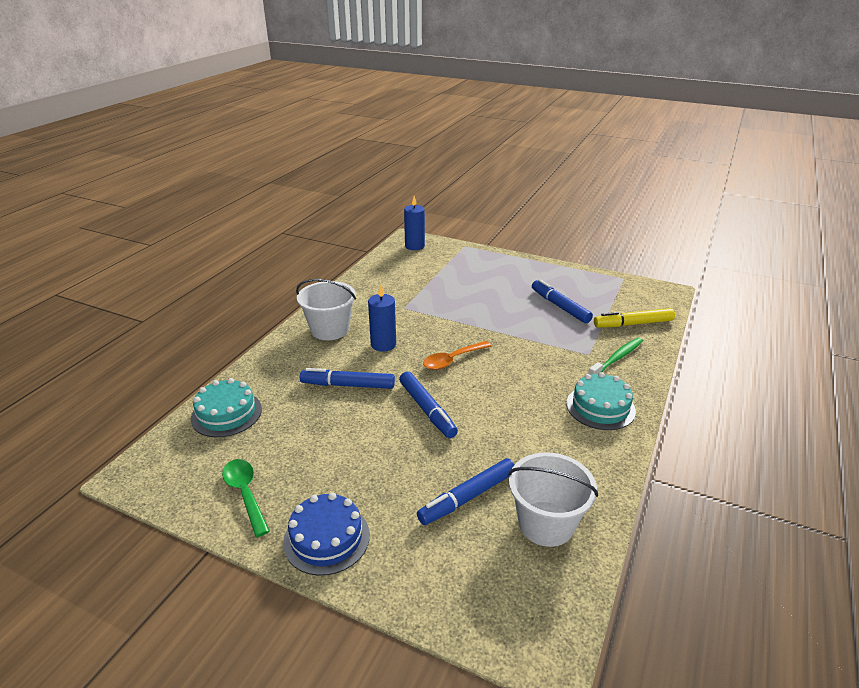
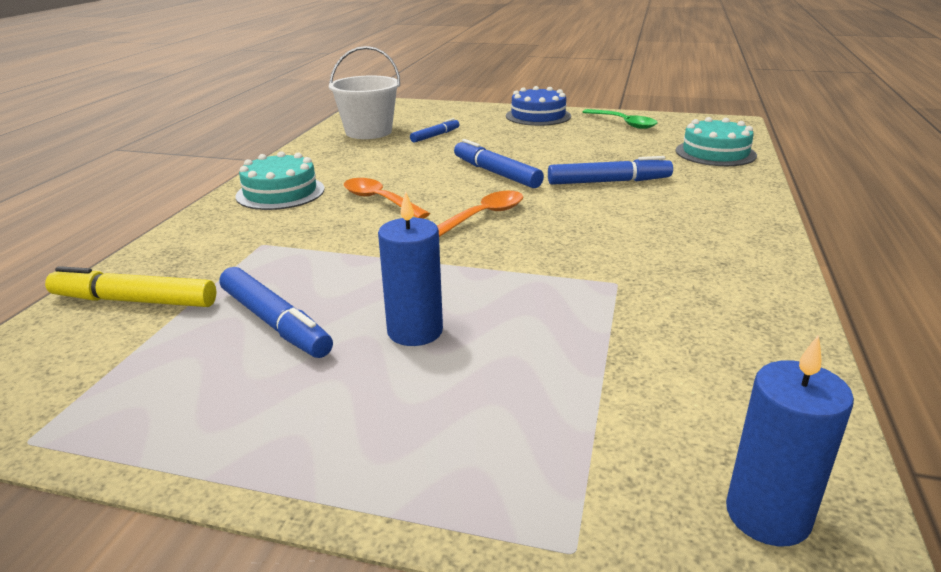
camera: 170 degrees right, 5 degrees down
white bucket [296,279,356,340] -> none
blue candle [368,285,396,351] -> blue candle moved to [378,191,443,346]
blue marker [417,458,515,525] -> blue marker [410,118,460,143], size x0.61
green toothbrush [588,337,643,375] -> none
yellow marker [594,308,675,327] -> yellow marker turned 150 degrees counterclockwise [45,266,216,307]
none -> orange spoon [344,178,430,219]

